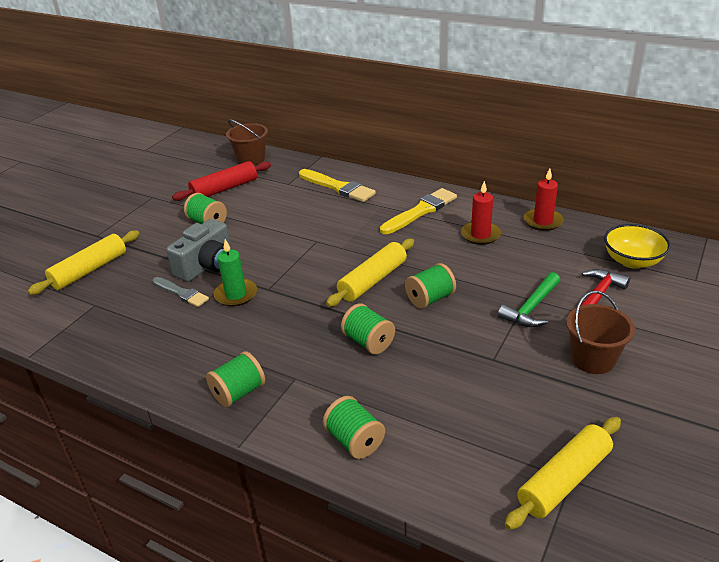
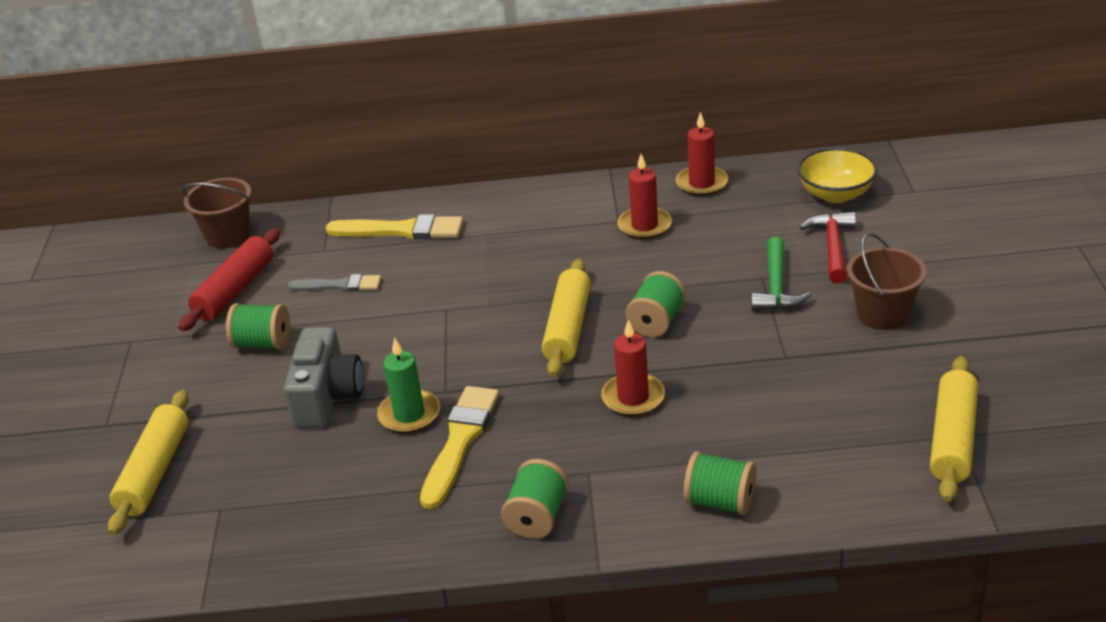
camera: 30 degrees left, 0 degrees up
grey brush [153,277,209,307] -> grey brush moved to [287,274,381,292]
green spool [341,304,395,354] -> red candle [601,320,665,416]
yellow brush [380,188,457,234] -> yellow brush moved to [420,386,499,509]

